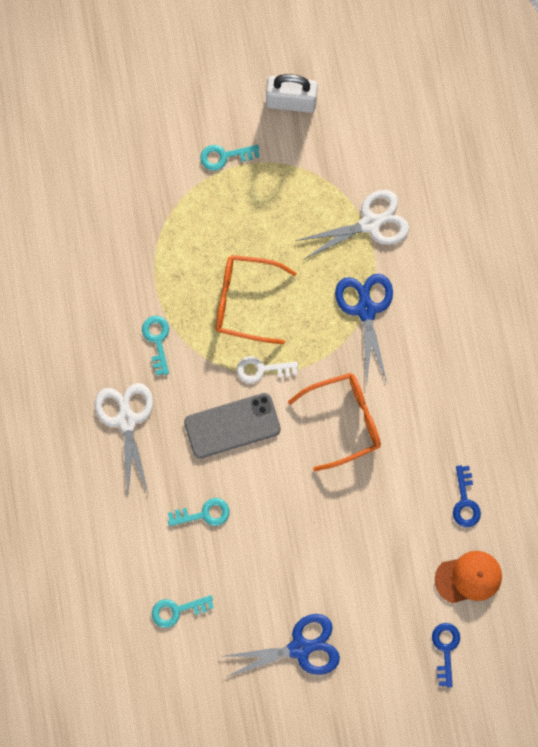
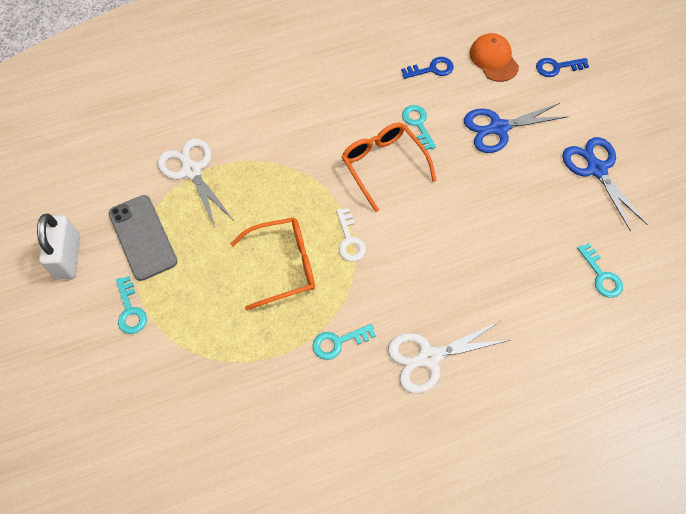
camera: 100 degrees left, 15 degrees down
turquoise key [168,498,230,526] -> turquoise key moved to [402,105,436,150]
grey phone [184,393,281,459] -> grey phone moved to [108,195,177,281]
orange glasses [216,255,297,344] -> orange glasses turned 105 degrees counterclockwise [230,217,315,310]
blue scissors [335,274,393,384] -> blue scissors moved to [464,103,569,153]

